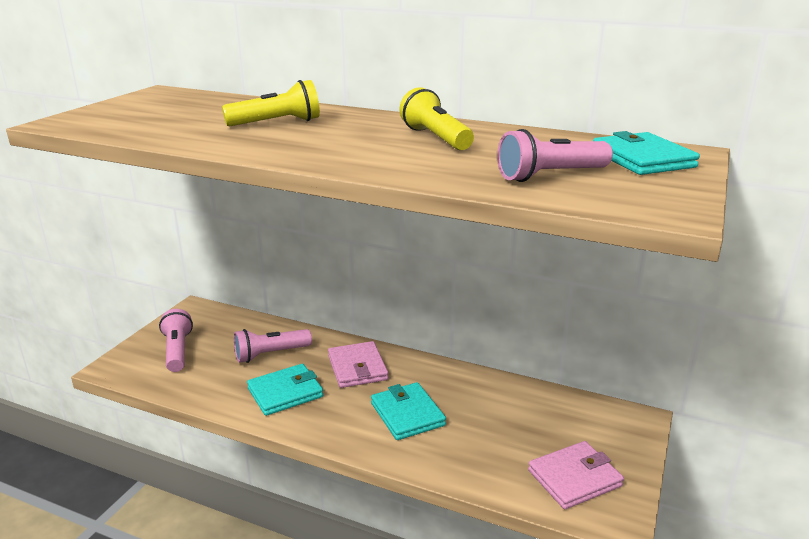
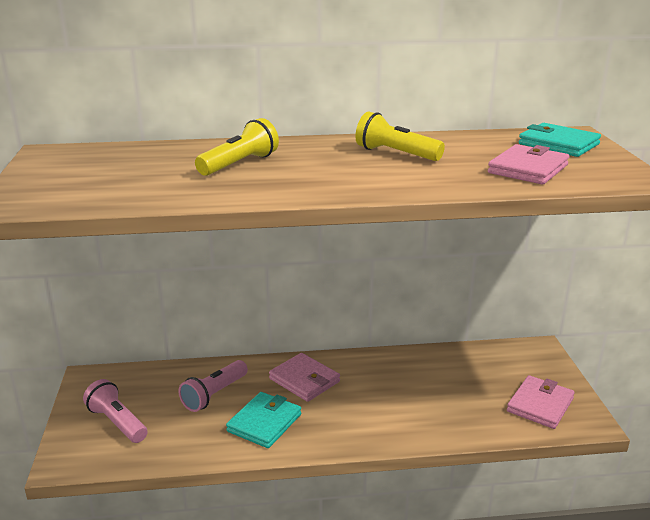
camera: 30 degrees left, 0 degrees up
turquoise wallet [371,382,446,440] -> none
pink flashlight [497,129,613,182] -> pink wallet [488,144,569,184]

